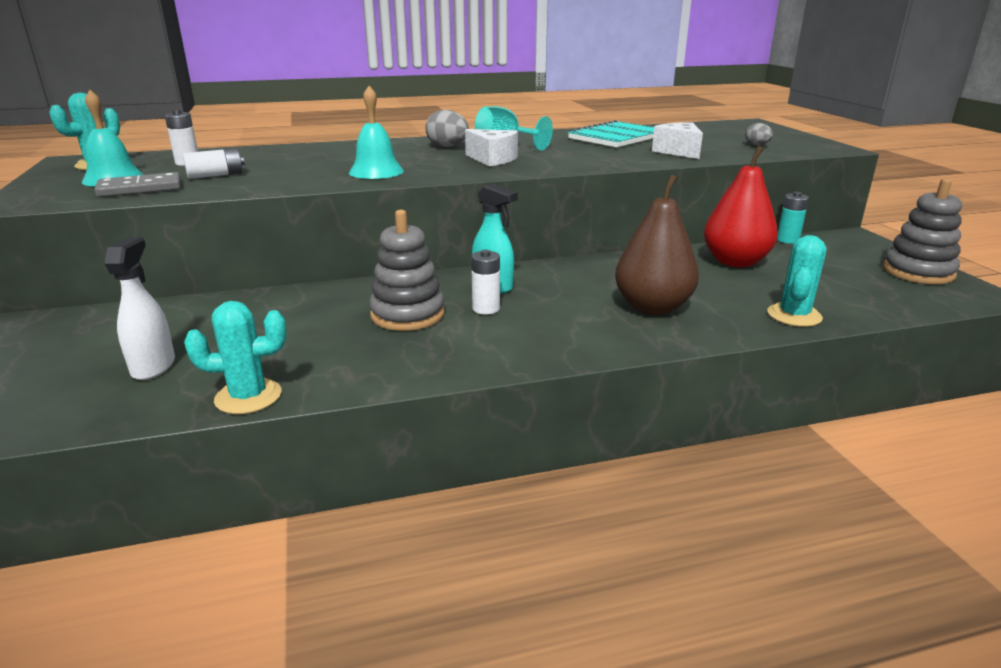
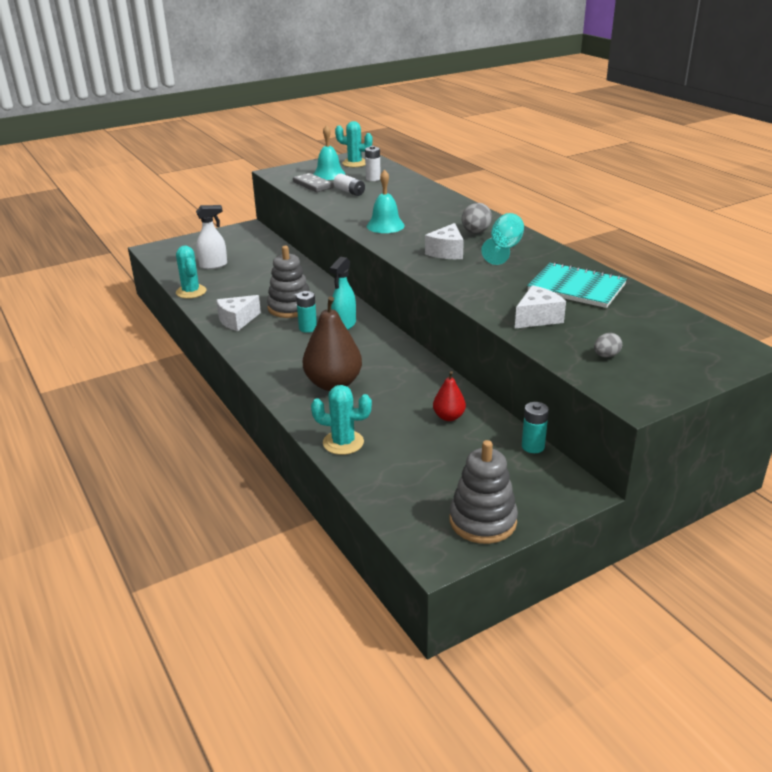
camera: 75 degrees right, 5 degrees up
white battery [471,250,500,315] -> turquoise battery [296,291,317,333]
red pear [704,146,778,268] -> red pear [433,371,466,421], size x0.52
none -> white cheese [216,295,261,331]

